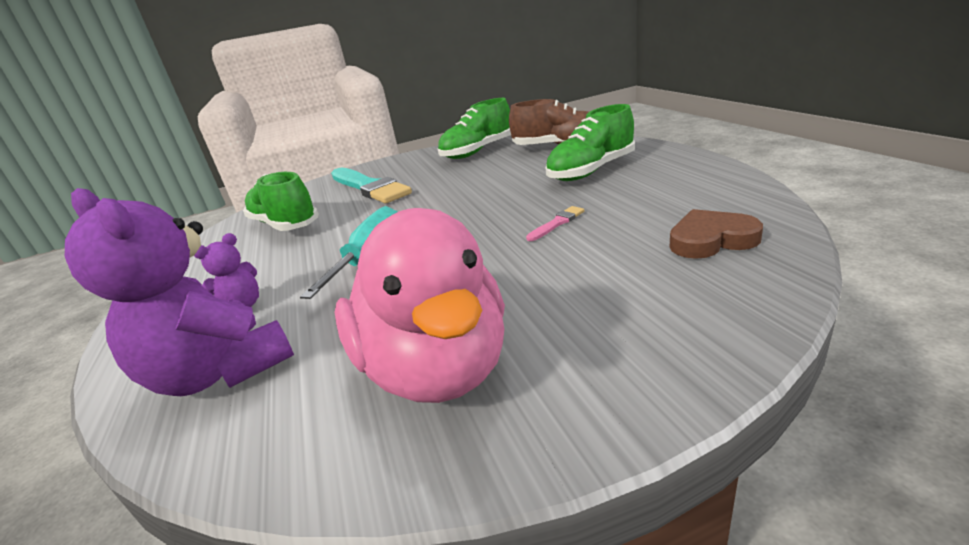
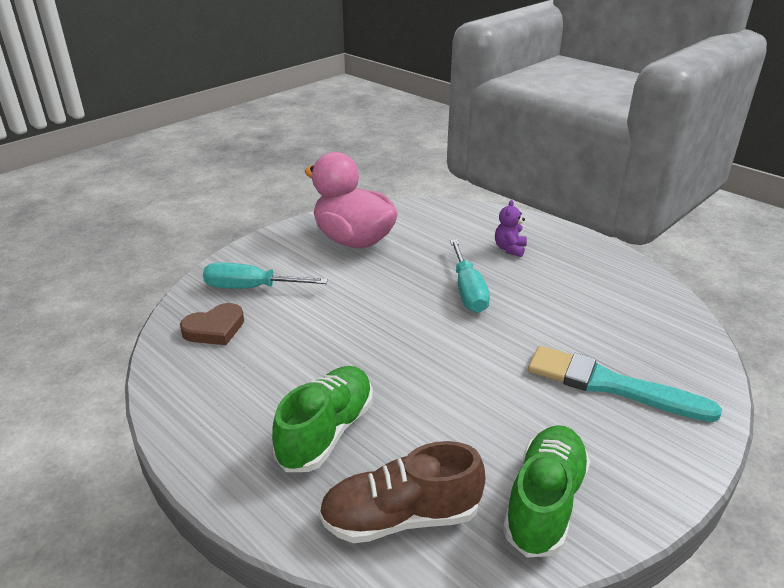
camera: 150 degrees right, 5 degrees up
purple teddy bear [65,188,294,396] -> none
green shoe [243,172,319,231] -> none
pink brush [526,206,585,241] -> none
none -> turquoise screwdriver [203,263,328,289]

